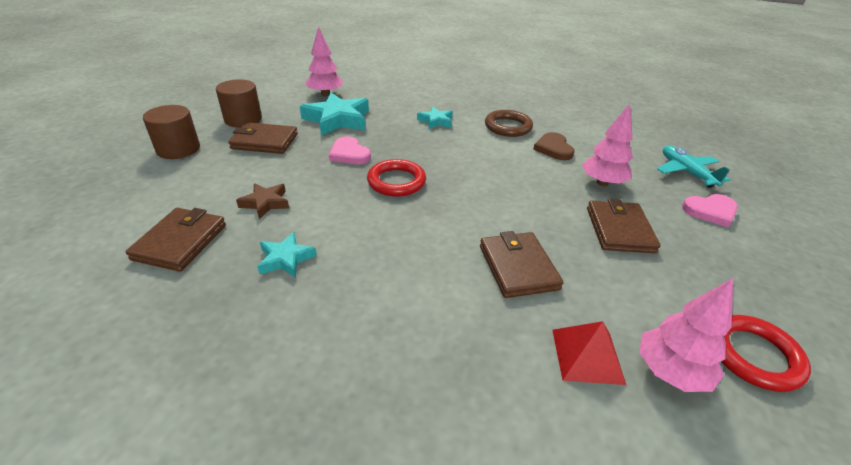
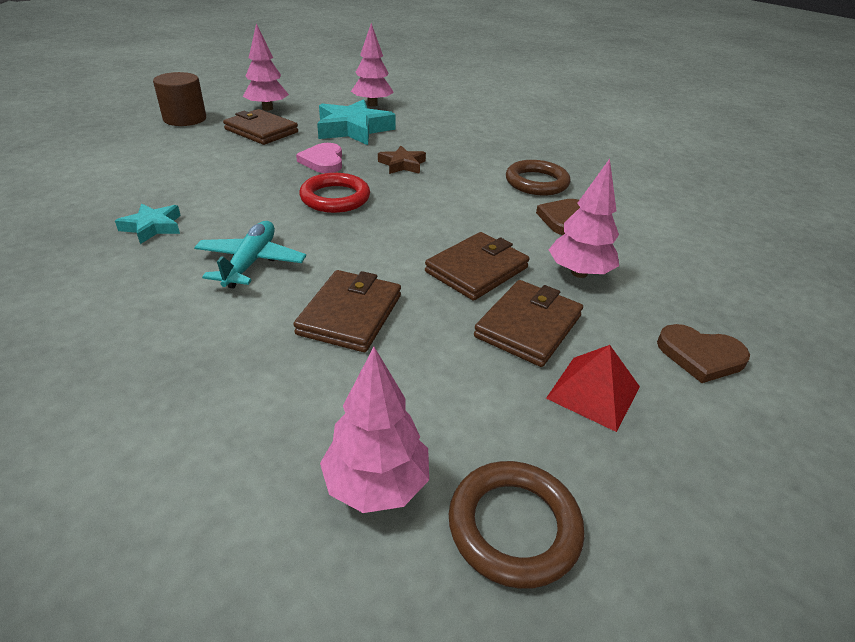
camera: 30 degrees right, 0 degrees up
brown wallet [126,208,226,272] -> brown wallet moved to [425,232,530,301]
brown cylinder [216,79,262,127] -> pink tree [243,23,289,111]
brown star [236,183,289,219] -> brown star moved to [378,145,426,174]
turquoise star [417,106,453,129] -> none
red pyramid [552,321,626,385] -> red pyramid moved to [546,345,640,432]
turquoise plane [657,146,730,188] -> turquoise plane moved to [194,221,306,289]
pink heart [682,194,738,228] -> brown heart [657,324,750,383]
red ring [721,315,811,392] -> brown ring [449,461,584,589]

